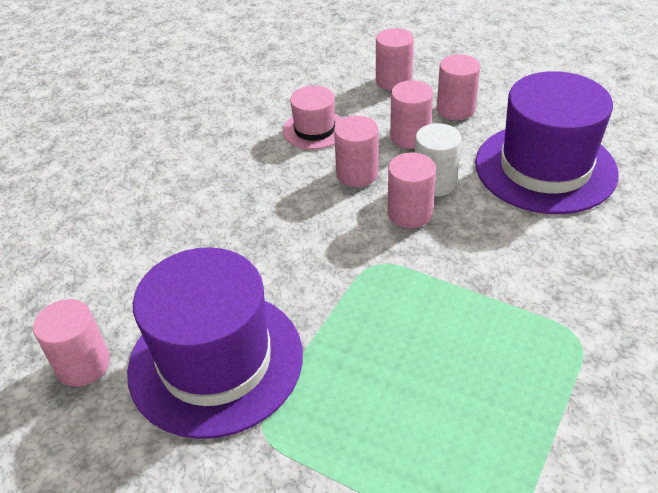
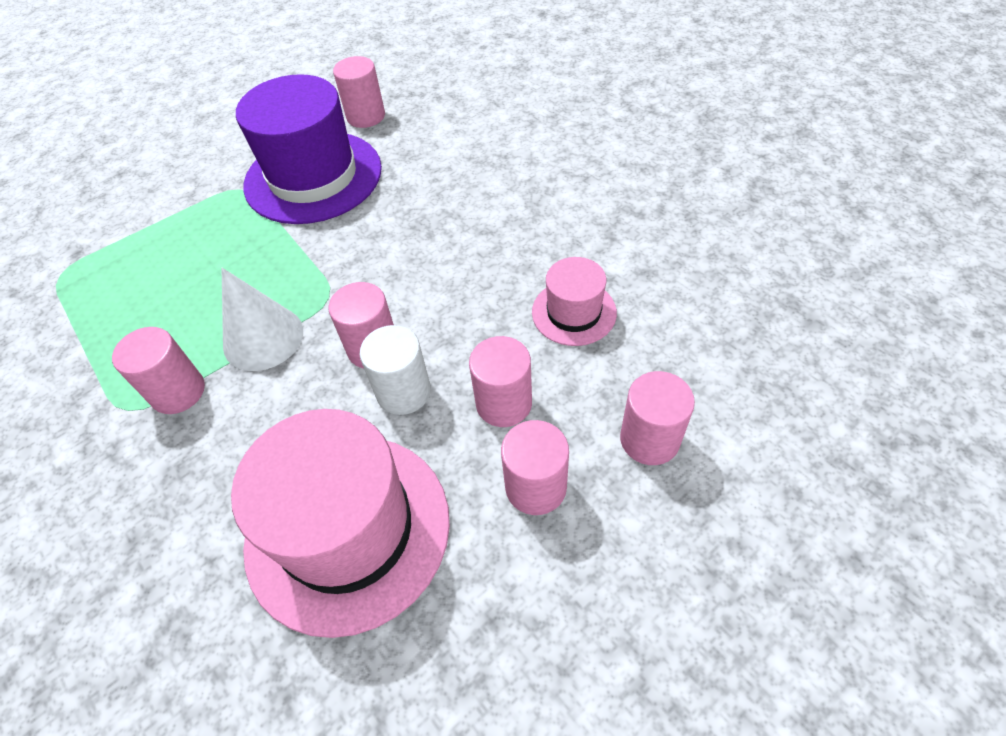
camera: 115 degrees right, 10 degrees up
pink cylinder [334,116,379,187] -> pink cylinder moved to [112,327,205,414]
purple hat [475,71,619,214] -> pink hat [231,409,450,638]
none -> white cone [222,268,303,371]

